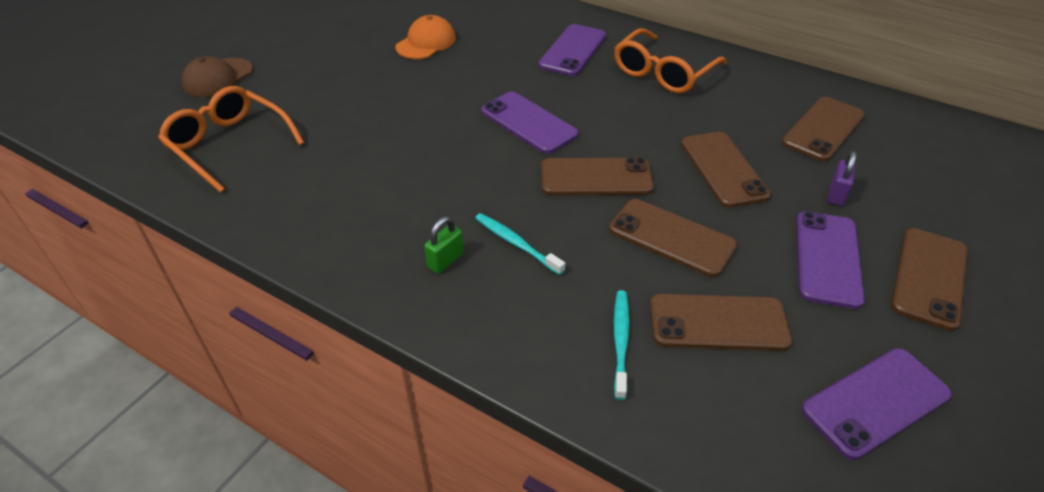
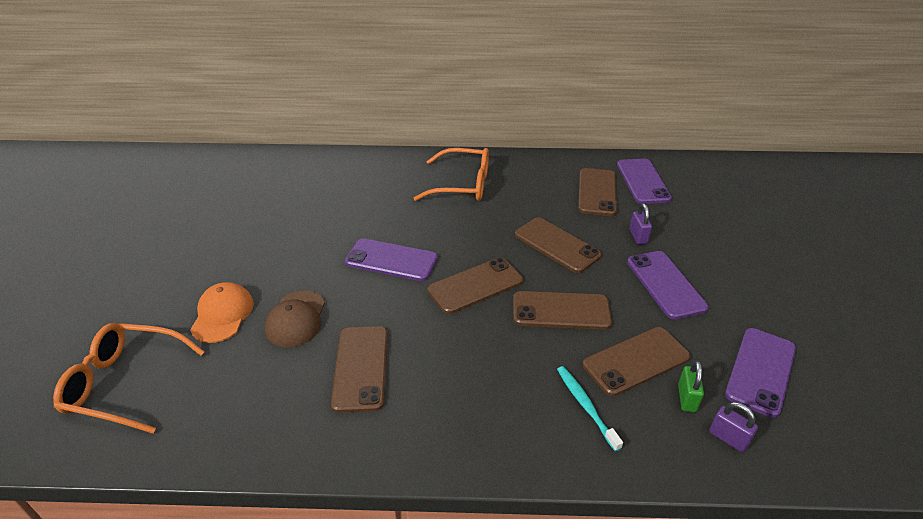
camera: 30 degrees left, 5 degrees down
brown cap [182,56,253,97] -> brown cap moved to [265,291,325,347]
orange cap [395,15,456,59] -> orange cap moved to [190,282,254,343]
green padlock [424,216,464,274] -> green padlock moved to [678,360,704,412]
turquoise toothbrush [475,213,565,275] -> none
purple phone [538,24,606,76] -> purple phone moved to [617,159,672,204]
orange glasses [614,28,727,93] -> orange glasses turned 90 degrees counterclockwise [414,148,489,201]
brown phone [891,228,968,331] -> brown phone moved to [331,326,388,413]
none -> purple padlock [709,402,758,452]

